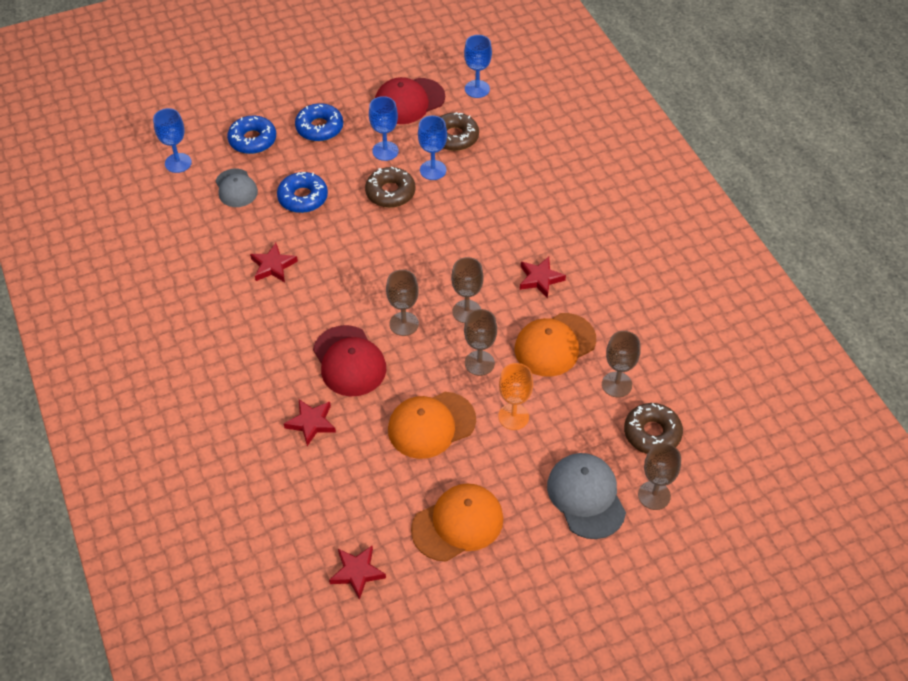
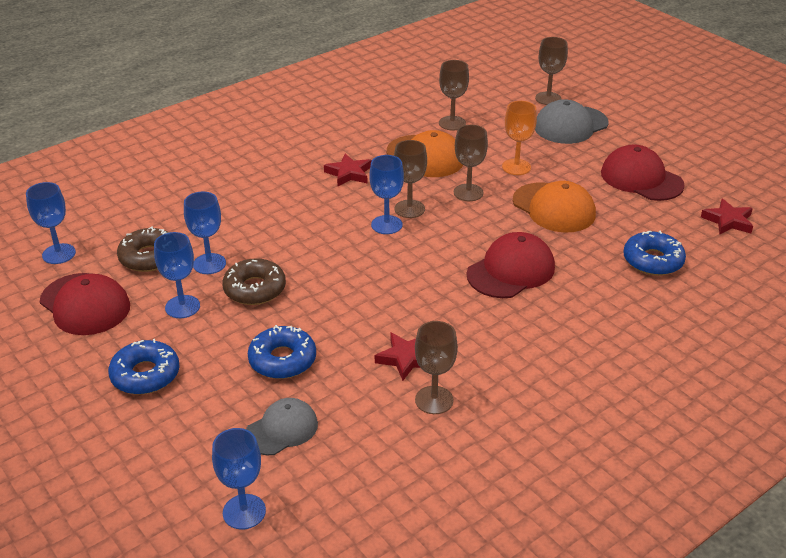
camera: 105 degrees left, 15 degrees down
blue donut [227,116,276,154] -> blue donut moved to [623,231,686,276]
red star [284,399,336,446] -> none
brown goblet [386,270,419,336] -> brown goblet moved to [415,321,458,414]
orange cap [411,483,503,562] -> red cap [601,144,685,201]
brown donut [624,403,683,454] -> none
none -> blue goblet [369,155,404,234]

